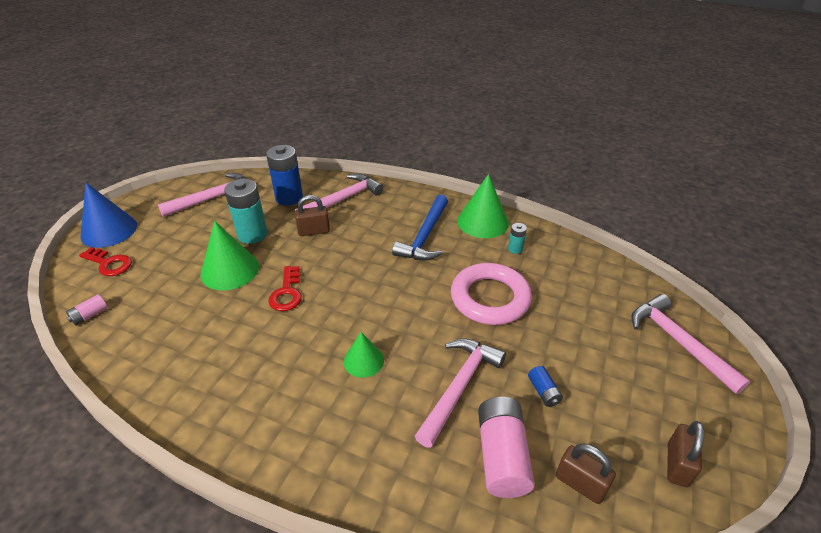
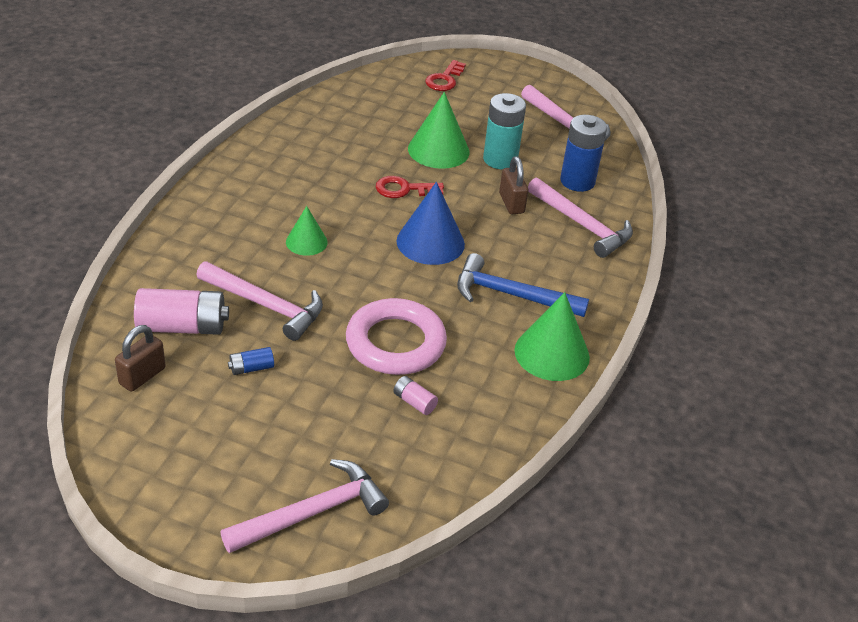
camera: 85 degrees right, 0 degrees up
pink battery [66,294,108,325] -> pink battery moved to [393,376,438,415]
blue cone [80,183,137,248] -> blue cone moved to [396,182,465,265]
turquoise battery [508,223,527,254] -> none
brown padlock [667,421,704,487] -> none

